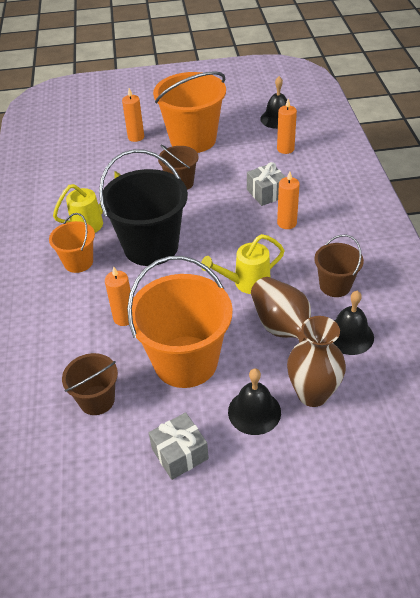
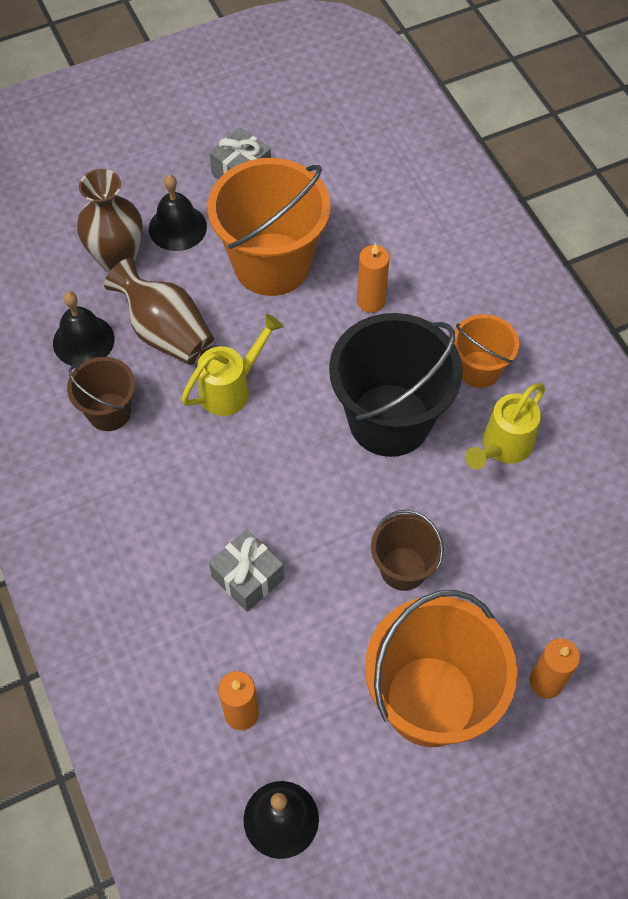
camera: 160 degrees right, 15 degrees up
brown bucket [62,353,118,415] -> none
orange candle [277,171,300,229] -> none

